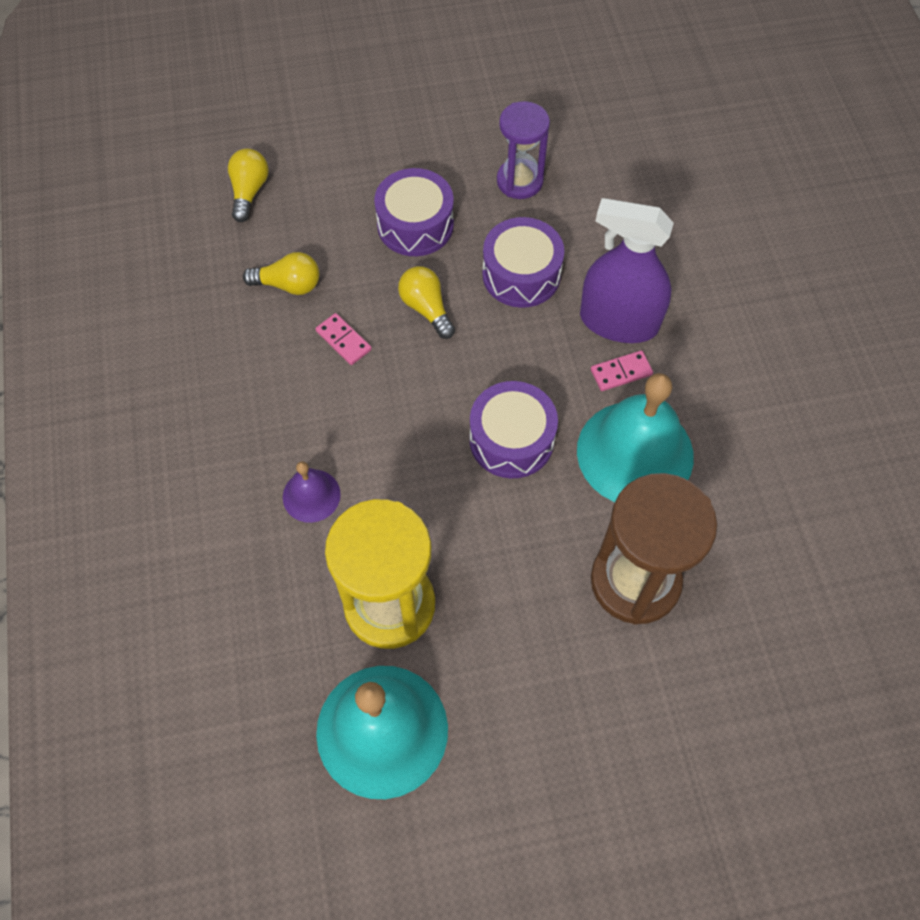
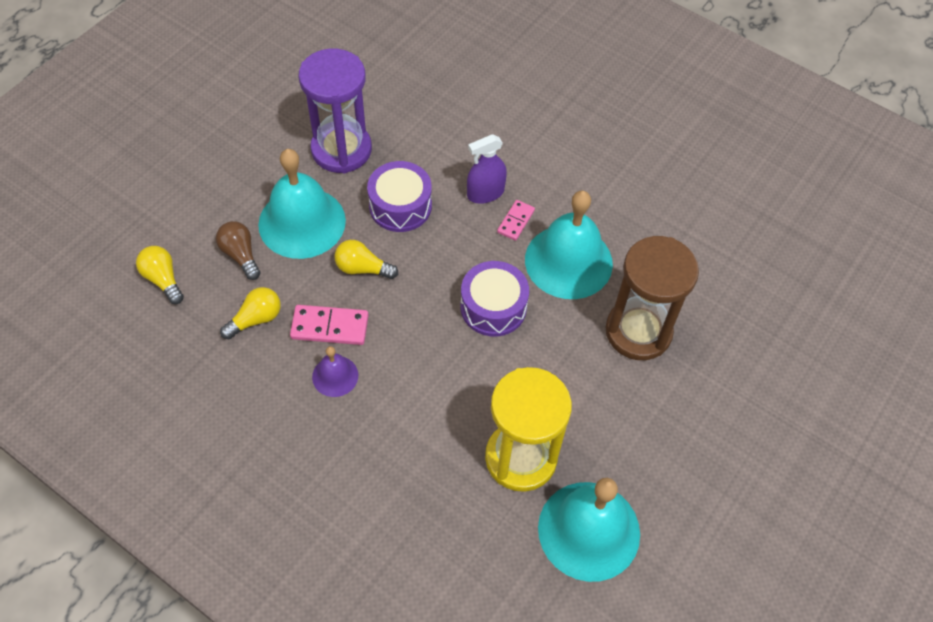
camera: 45 degrees left, 5 degrees down
purple bell [283,461,341,523] -> purple bell moved to [312,346,358,397]
pink domino [316,313,372,365] -> pink domino [290,305,369,345], size x1.58
purple drum [374,168,454,256] -> turquoise bell [258,149,346,259]
purple hourglass [497,101,550,199] -> purple hourglass [299,48,372,173], size x1.60
purple spray bottle [580,198,674,343] -> purple spray bottle [467,134,507,204], size x0.64
none -> brown light bulb [216,221,260,280]

